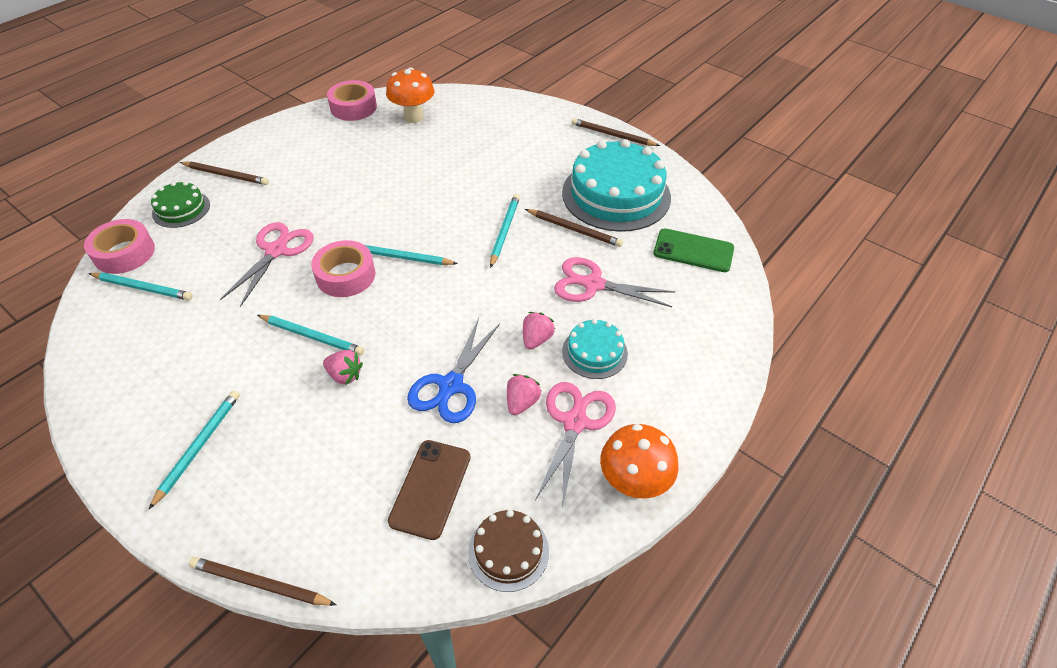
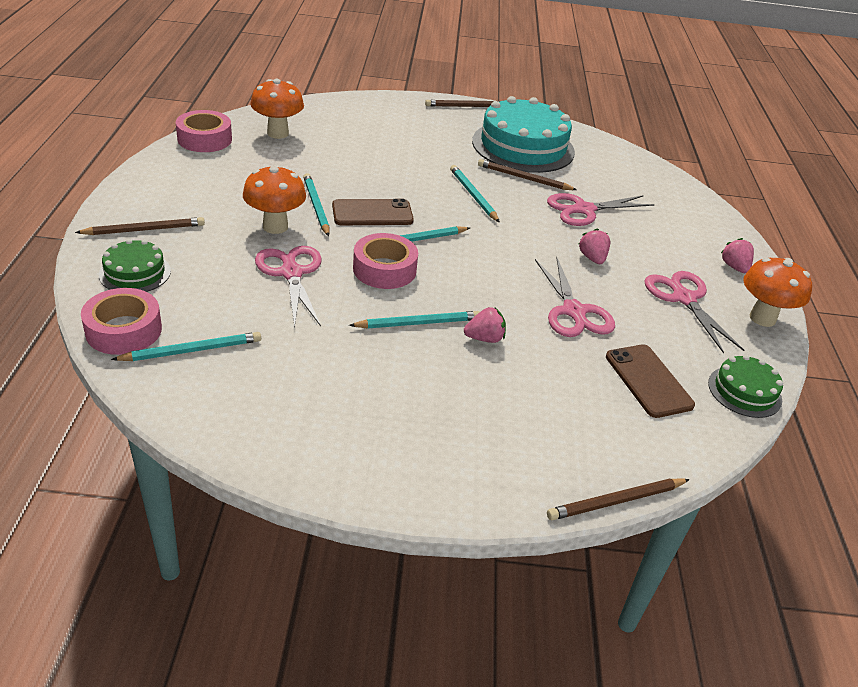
camera: 40 degrees left, 10 degrees down
turquoise pencil [148,391,240,510] -> turquoise pencil moved to [303,173,329,237]
blue scissors [407,318,500,423] -> pink scissors [535,257,615,337]
brown cake [468,510,549,592] -> green cake [708,355,783,418]
pink strawberry [507,374,541,415] -> pink strawberry moved to [721,238,754,273]
brown pencil [525,209,623,247] -> brown pencil turned 150 degrees counterclockwise [478,159,577,190]
turquoise cake [562,319,628,379] -> none
green phone [653,229,734,272] -> none
none -> orange mushroom [243,165,306,234]
none -> brown phone [332,199,414,225]

